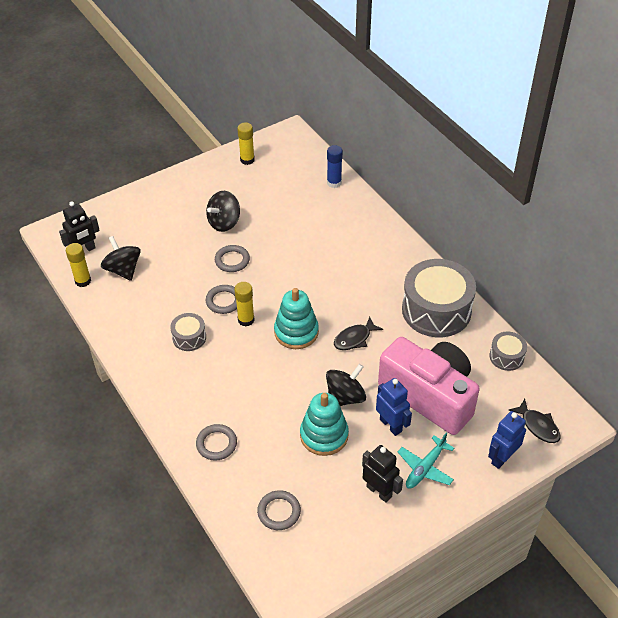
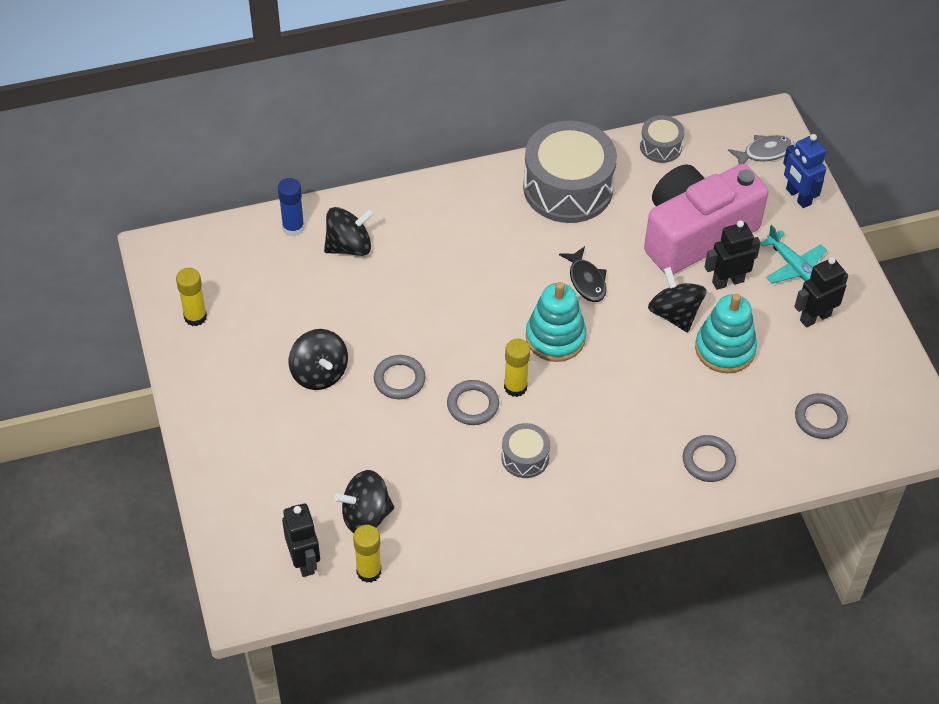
camera: 75 degrees left, 5 degrees up
blue robot [376,378,412,436] -> black robot [705,220,761,290]
black fish [508,399,560,443] -> grey fish [728,135,794,164]
none -> black spinning top [324,207,374,256]

